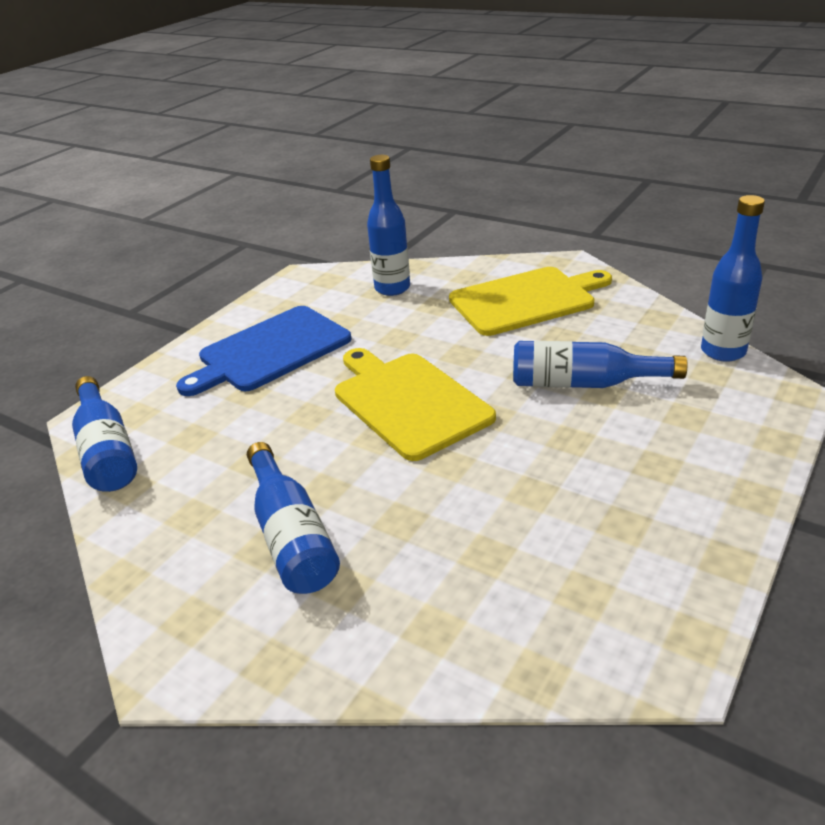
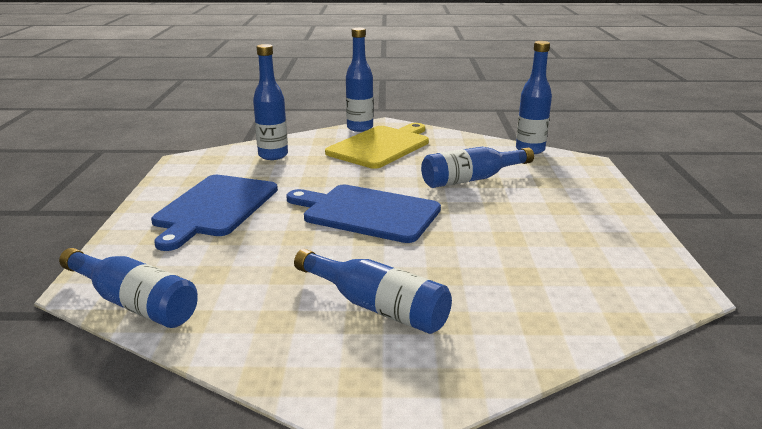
camera: 35 degrees left, 10 degrees down
yellow cutting board [335,348,496,461] -> blue cutting board [286,185,441,243]
none -> blue bottle [346,28,374,132]

